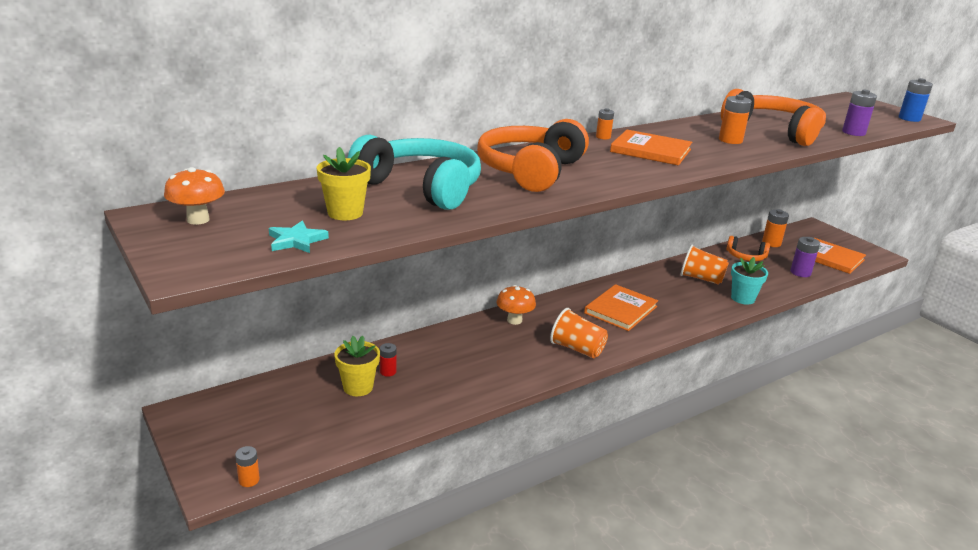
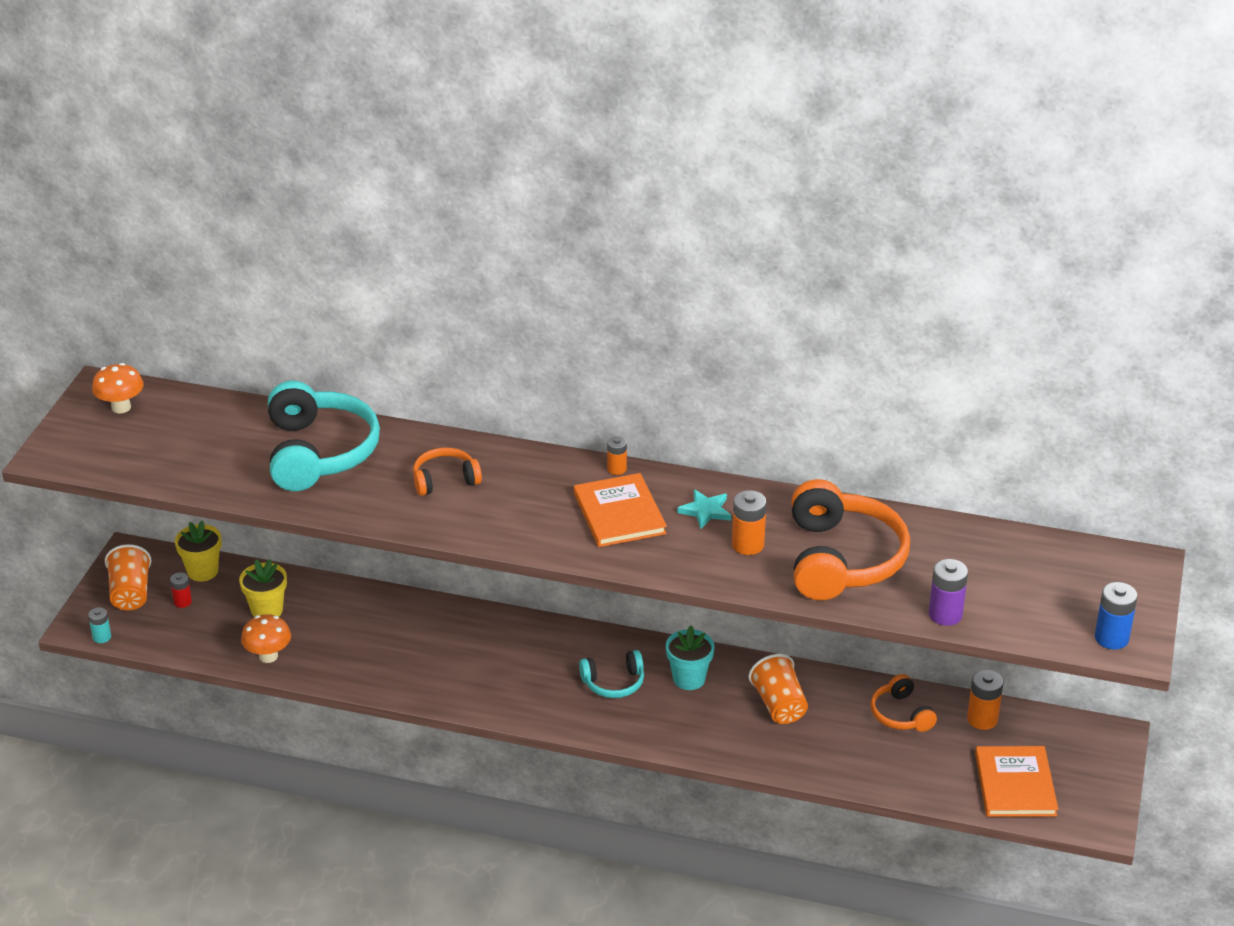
camera: 50 degrees right, 10 degrees up
orange battery [235,446,260,487] -> turquoise battery [88,607,111,643]
turquoise star [269,221,329,253] -> turquoise star moved to [677,489,731,529]
yellow flower pot [317,147,371,220] -> yellow flower pot moved to [175,521,222,582]
red battery [380,343,397,377] -> red battery moved to [170,572,192,608]
orange headphones [477,119,589,192] -> orange headphones [413,447,482,496], size x0.51
orange mushroom [496,285,536,325] -> orange mushroom moved to [241,614,291,663]
orange cup [550,308,608,358] -> orange cup moved to [105,544,152,610]
orange book [584,284,658,331] -> turquoise headphones [579,650,644,698]
turquoise flower pot [731,257,768,305] -> turquoise flower pot moved to [666,625,714,690]
purple battery [790,237,820,277] -> none

